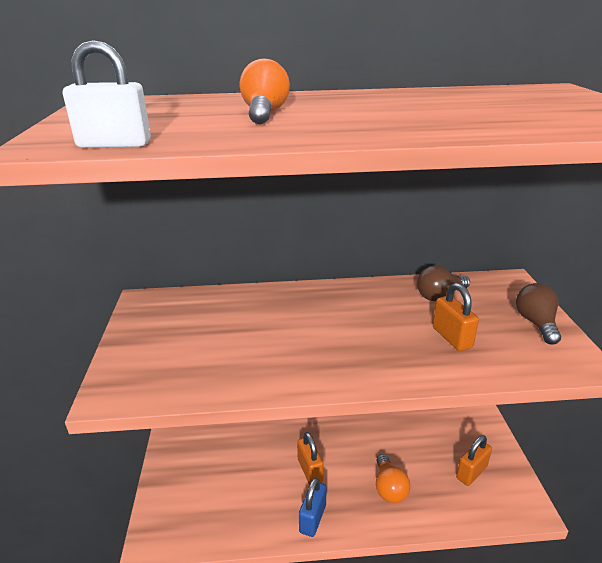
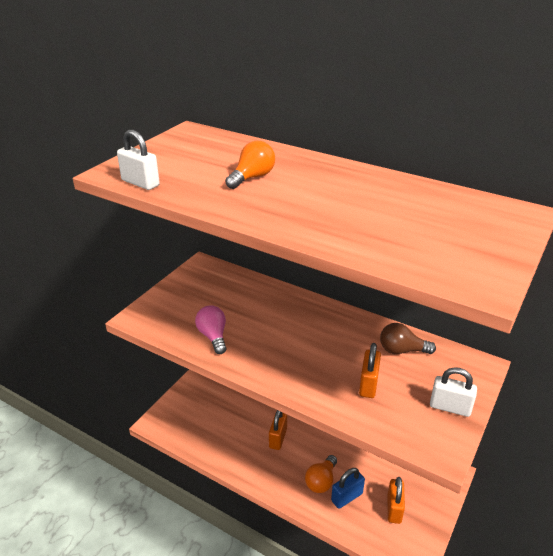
camera: 35 degrees right, 5 degrees up
blue padlock [299,477,327,537] -> blue padlock moved to [331,468,365,509]
orange padlock [456,435,492,486] -> orange padlock turned 75 degrees counterclockwise [388,477,405,524]
brown light bulb [516,283,561,345] -> white padlock [430,367,477,417]
none -> pink light bulb [195,306,227,354]

